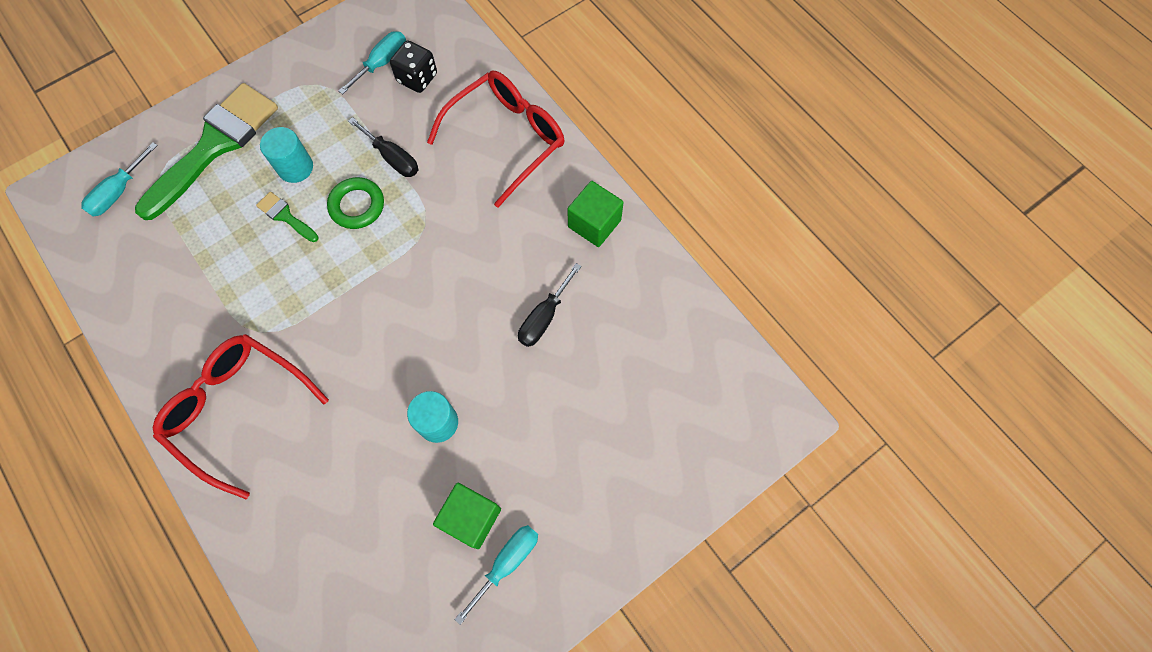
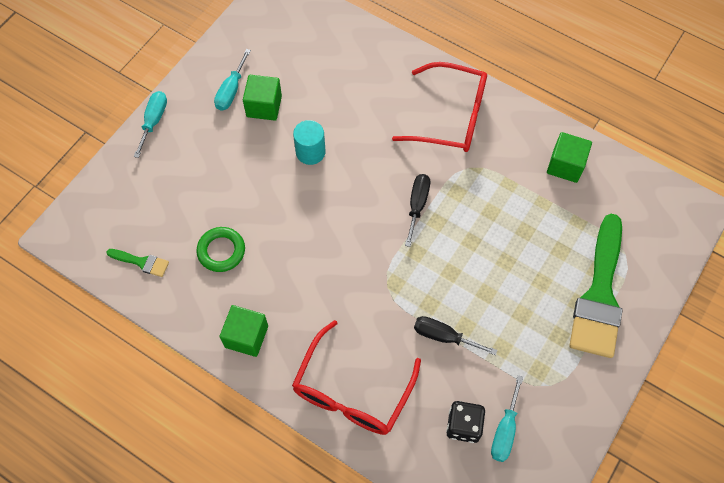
camera: 160 degrees right, 5 degrees down
turquoise screwdriver [81,142,158,217] -> turquoise screwdriver moved to [134,91,167,158]
green brush [256,192,318,242] -> green brush moved to [106,249,169,277]
turquoise cylinder [260,127,313,183] -> none
green ring [327,177,384,229] -> green ring moved to [196,227,245,272]
black screwdriver [518,263,582,347] -> black screwdriver moved to [405,174,430,247]
none -> green cube [547,132,592,183]

